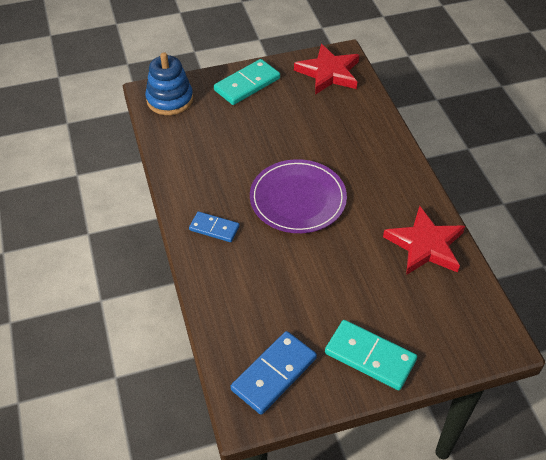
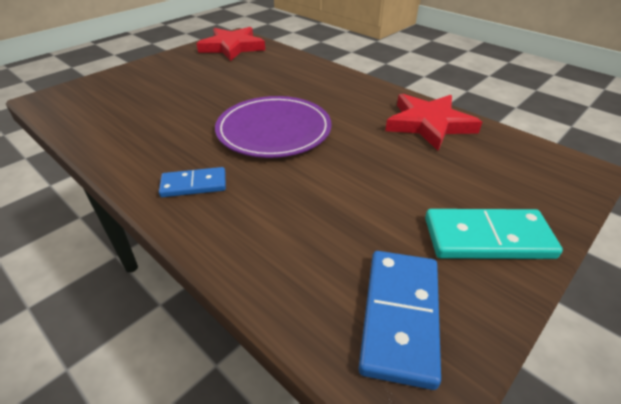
camera: 30 degrees left, 10 degrees down
blue stacking toy [145,52,193,115] -> none
turquoise domino [214,59,280,105] -> none

